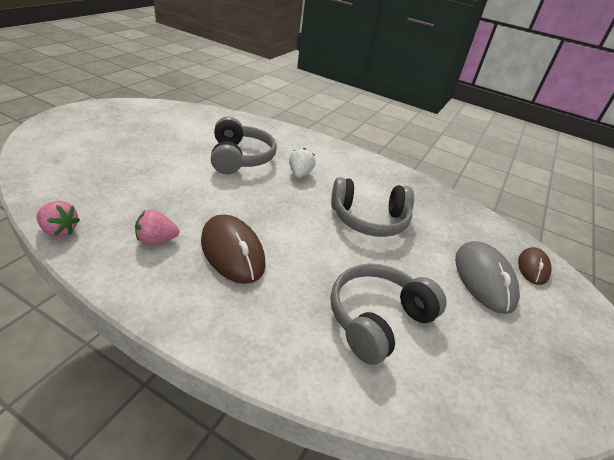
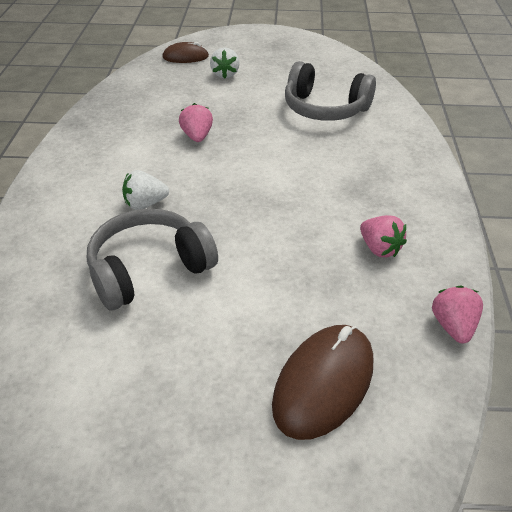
camera: 110 degrees left, 5 degrees up
brown mouse [201,215,266,284] -> brown mouse moved to [272,325,373,440]
grey headphones [331,177,414,237] -> pink strawberry [179,103,213,142]
grey mouse [455,241,520,314] -> white strawberry [210,47,240,78]

